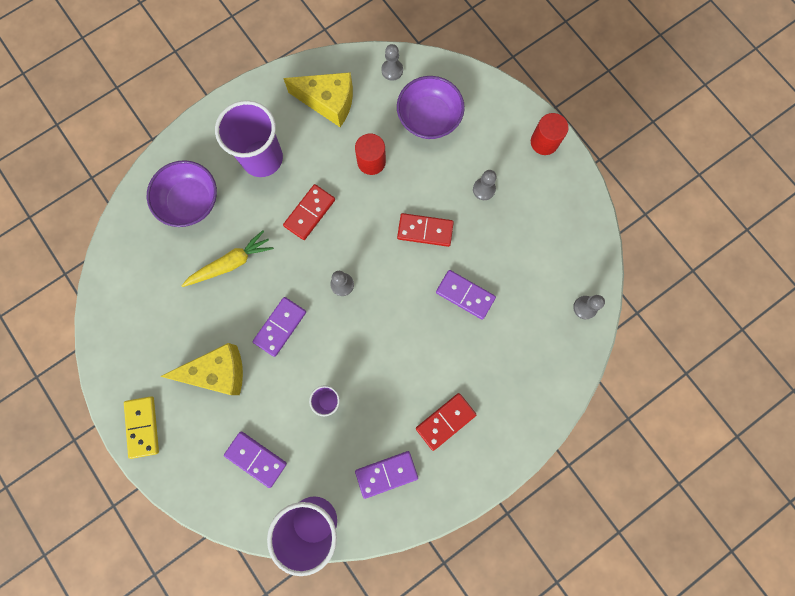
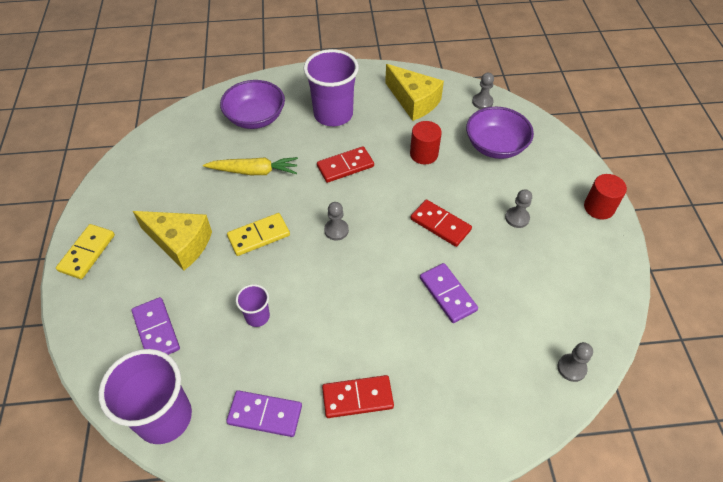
camera: 30 degrees right, 25 degrees down
purple domino [253,297,306,357] -> yellow domino [227,213,290,256]

